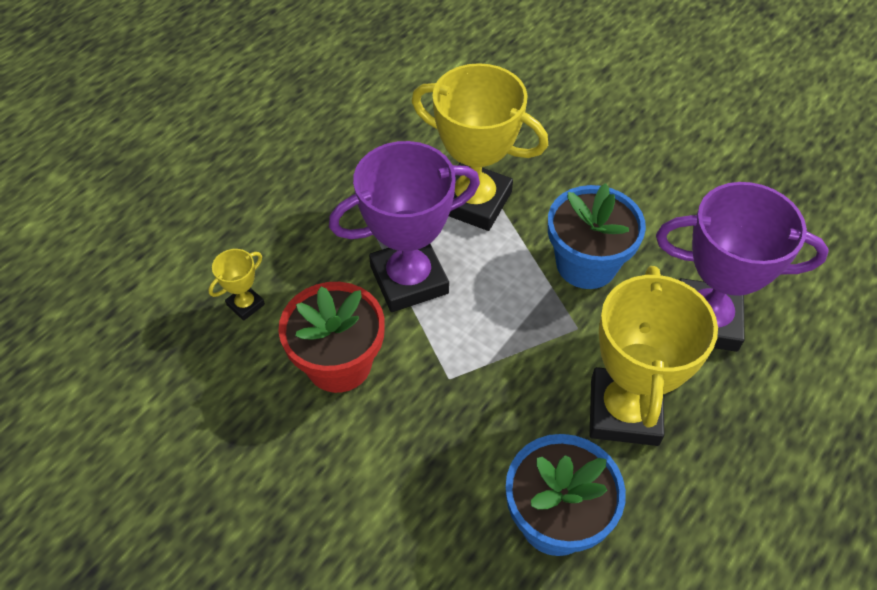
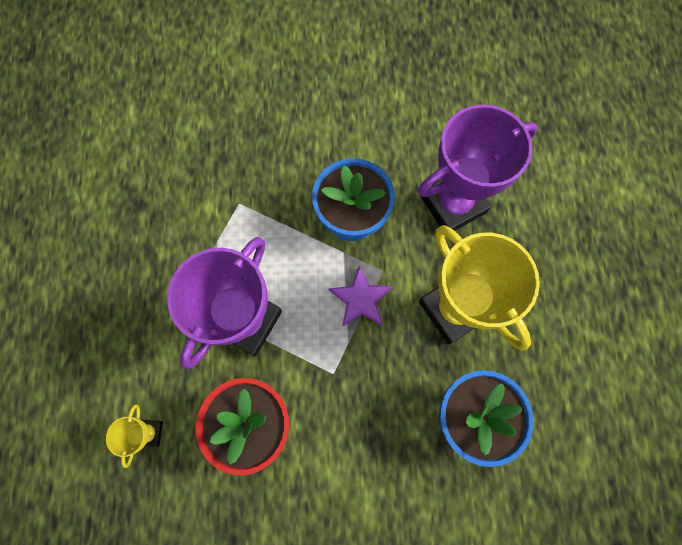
camera: 40 degrees left, 20 degrees up
yellow trophy [412,63,548,231] -> none
none -> purple star [329,265,393,327]

